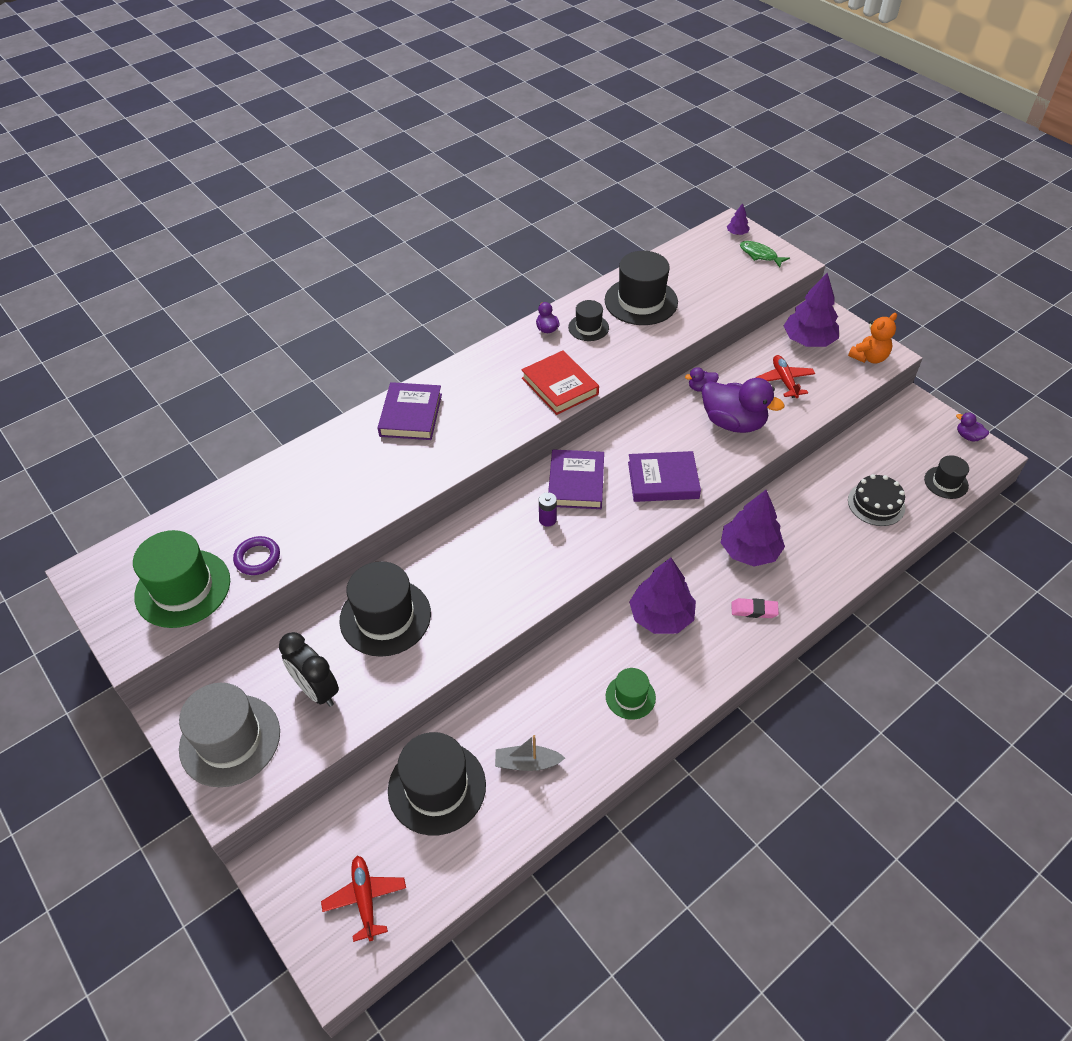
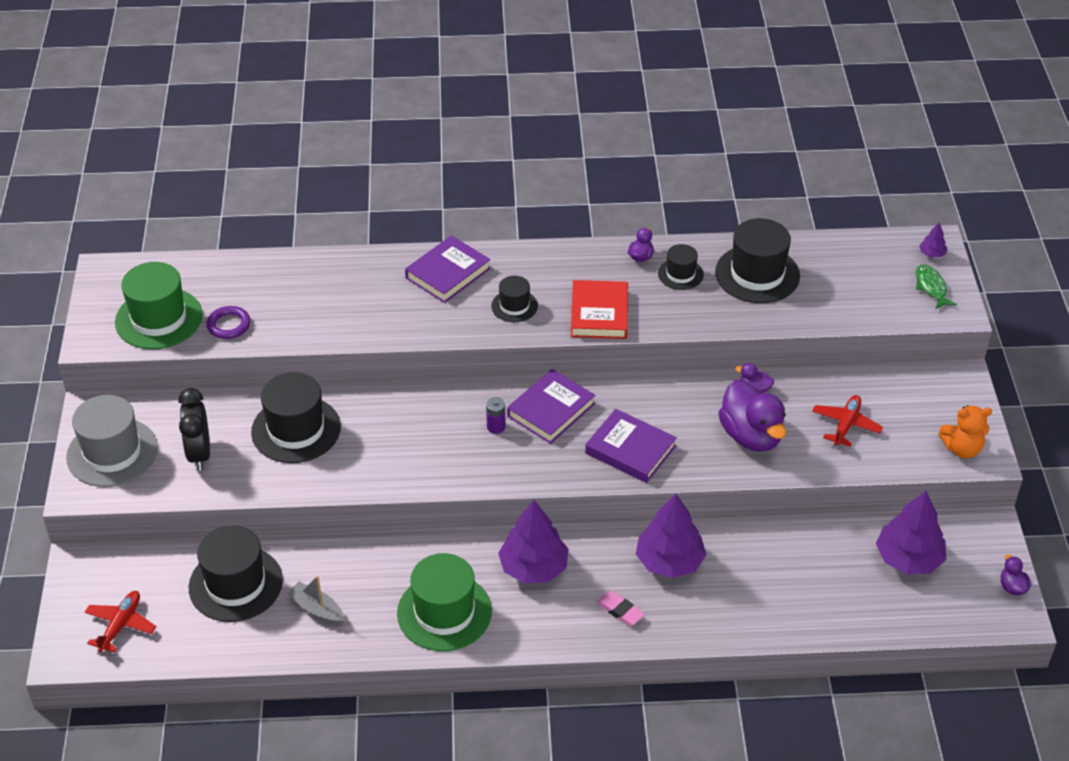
camera: 35 degrees right, 5 degrees down
green hat [606,668,656,720] -> green hat [397,553,492,651], size x1.84
purple tree [784,272,839,347] -> purple tree moved to [876,491,946,574]
black cake [848,474,905,526] -> none
black hat [924,455,969,499] -> black hat moved to [491,276,538,322]

